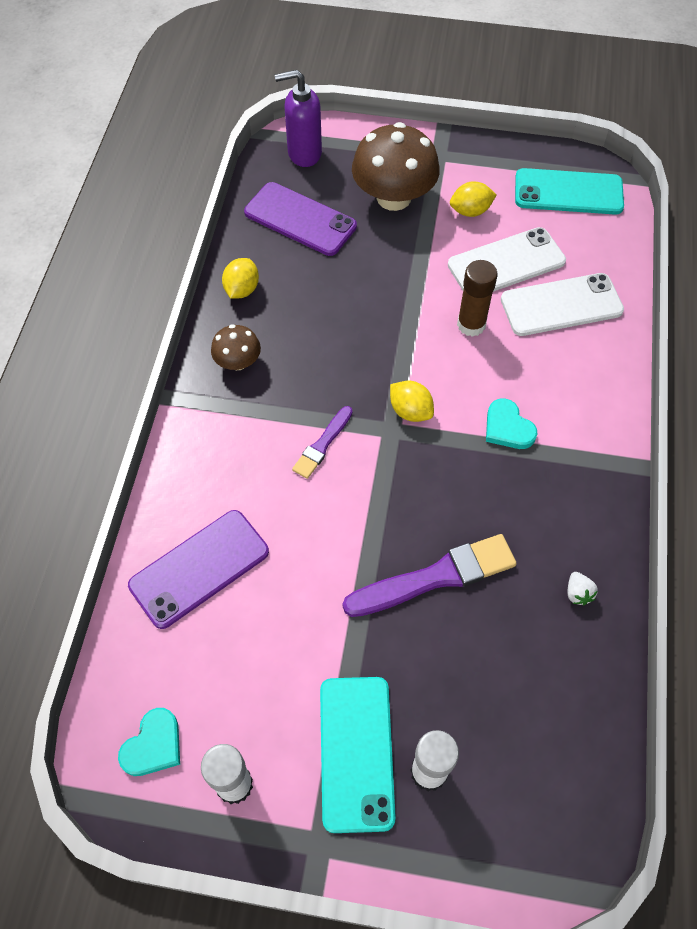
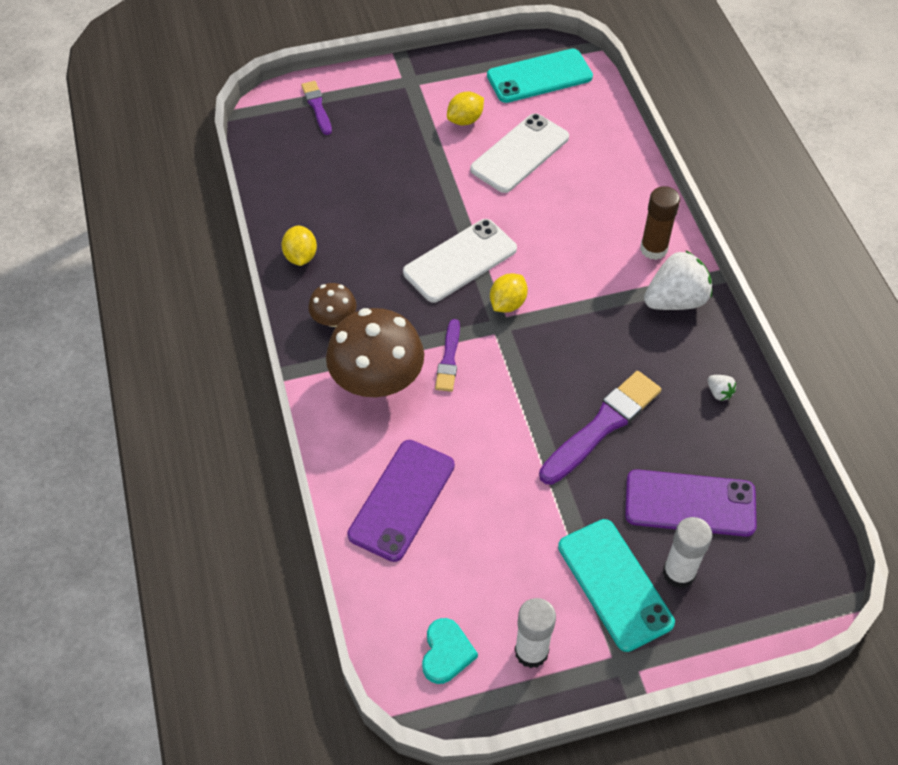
camera: 25 degrees left, 5 degrees down
purple phone [244,182,357,256] -> purple phone moved to [625,469,757,537]
purple soap dispenser [275,70,322,167] -> none
brown mushroom [352,122,440,211] -> brown mushroom moved to [326,308,424,397]
yellow lemon [390,381,434,422] -> yellow lemon turned 75 degrees counterclockwise [490,273,528,313]
brown glue stick [457,260,498,337] -> brown glue stick moved to [640,186,680,260]
turquoise heart [486,399,537,449] -> none
white phone [501,273,624,336] -> white phone moved to [403,219,517,303]
none -> purple brush [301,81,332,135]
none -> white strawberry [644,250,712,310]

